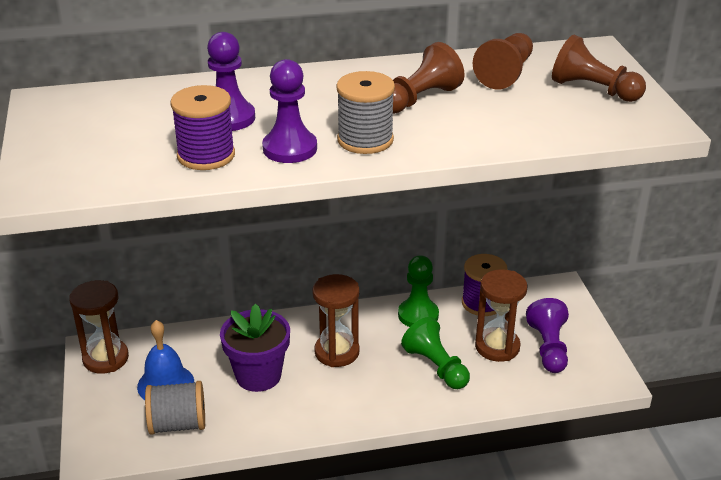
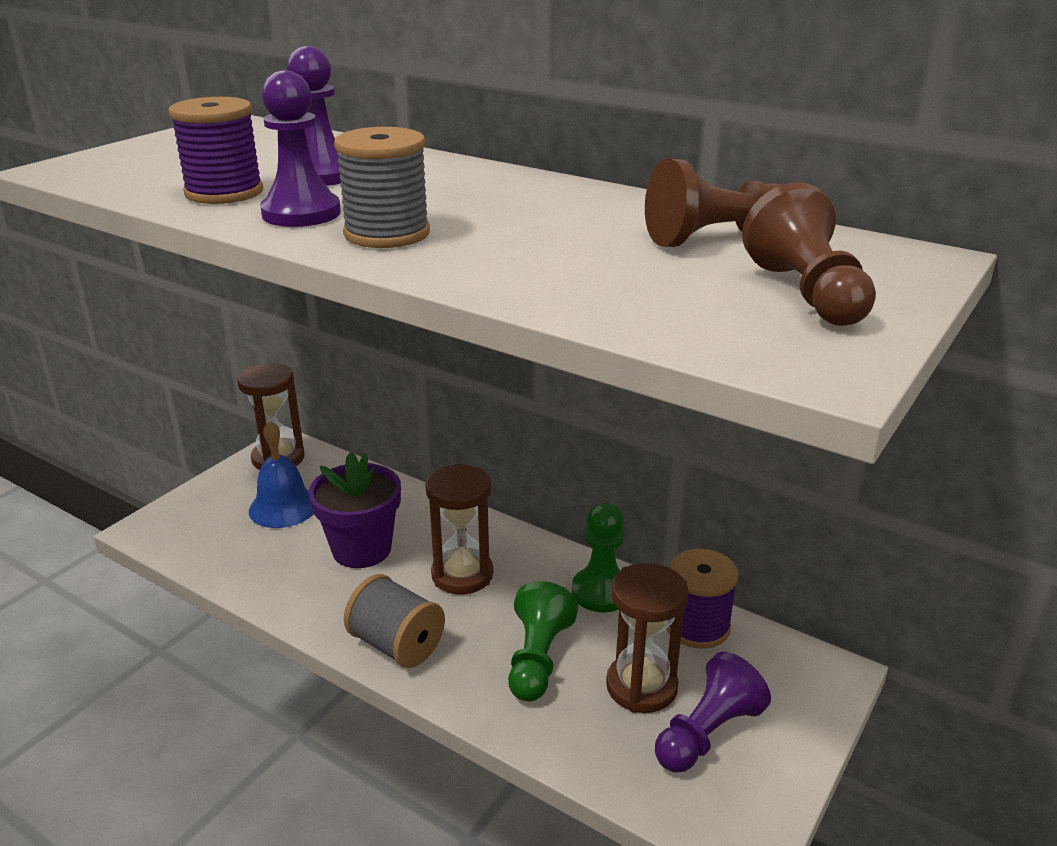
camera: 45 degrees right, 5 degrees down
grey spool [145,381,205,435] -> grey spool moved to [344,574,445,668]
brown pawn [393,42,465,114] -> none

